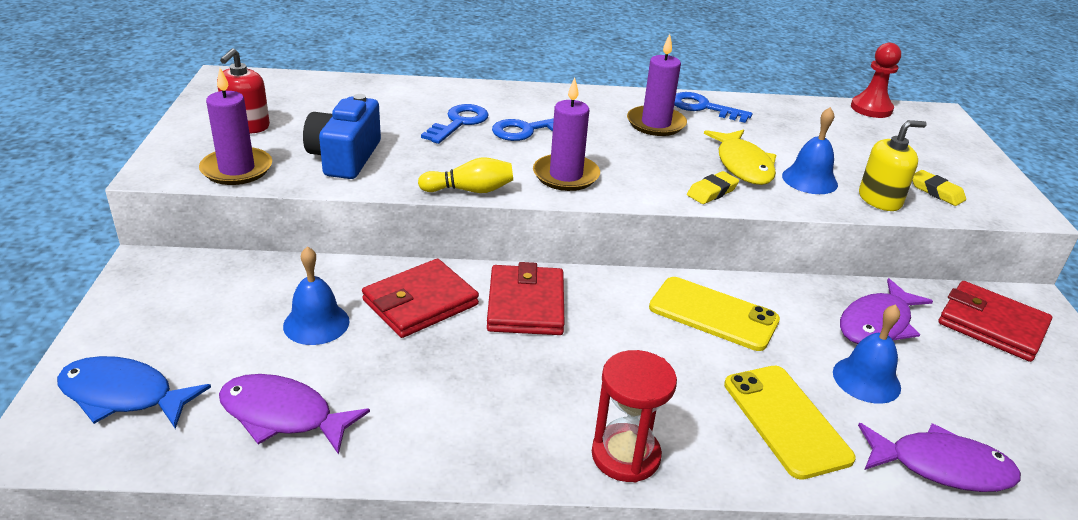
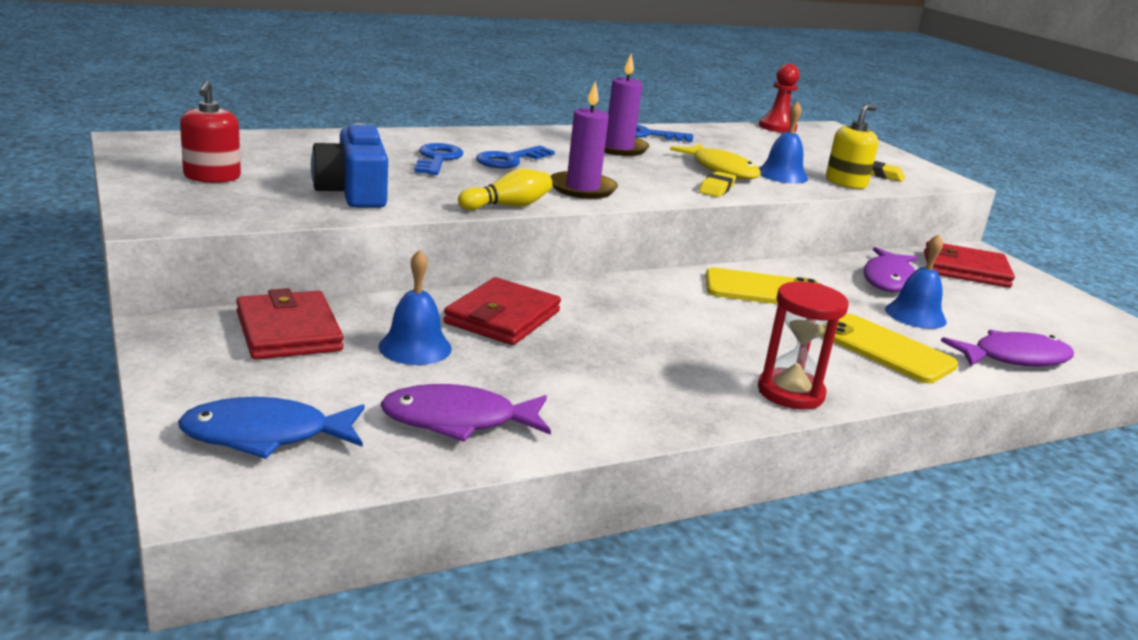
camera: 25 degrees left, 10 degrees down
purple candle [199,68,272,185] -> none
red wallet [487,262,565,335] -> red wallet moved to [236,288,343,360]

